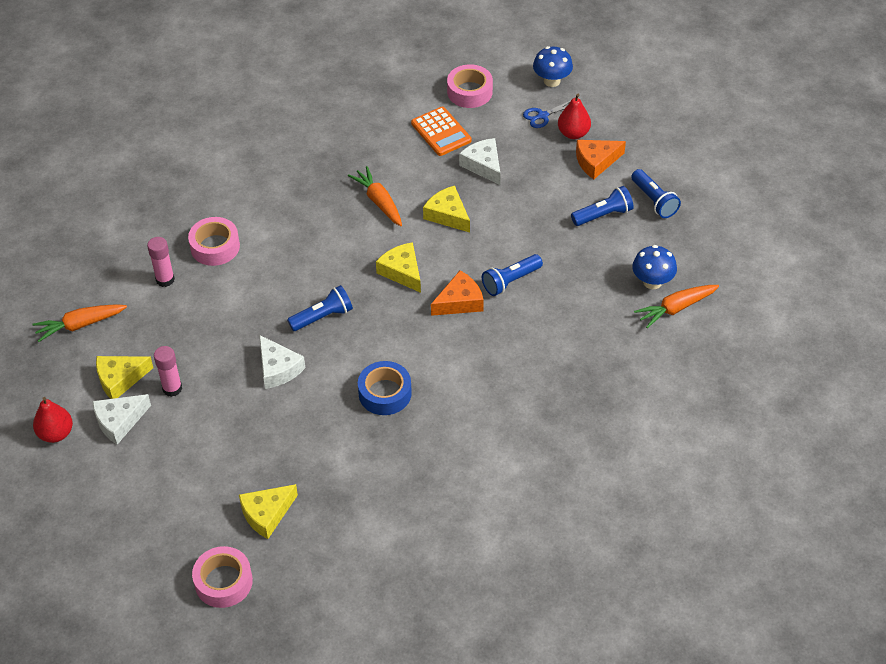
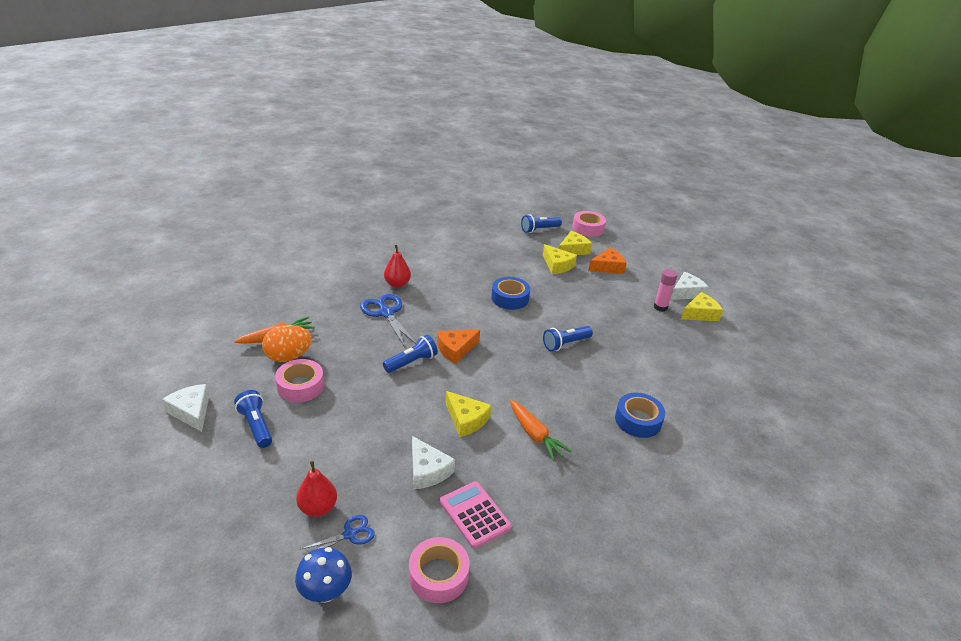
camera: 175 degrees right, 15 degrees down
orange carrot [32,304,127,342] -> none
red pear [33,397,73,443] -> red pear moved to [384,245,411,288]
pink glue stick [147,237,175,287] -> none
pink tape [188,217,240,266] -> pink tape moved to [275,359,324,402]
white cheese [259,335,305,389] -> white cheese moved to [162,384,209,432]
yellow cheese [376,242,421,293] -> yellow cheese moved to [543,244,577,274]
orange calculator [411,107,472,156] -> pink calculator [440,481,512,549]
blue flashlight [571,186,634,226] -> blue flashlight moved to [521,214,562,233]
orange cheese [576,140,626,179] -> orange cheese moved to [588,248,627,274]
blue mushroom [632,245,677,289] -> orange egg [262,325,312,362]
none -> blue scissors [360,294,416,347]
none -> blue tape [615,393,665,438]

